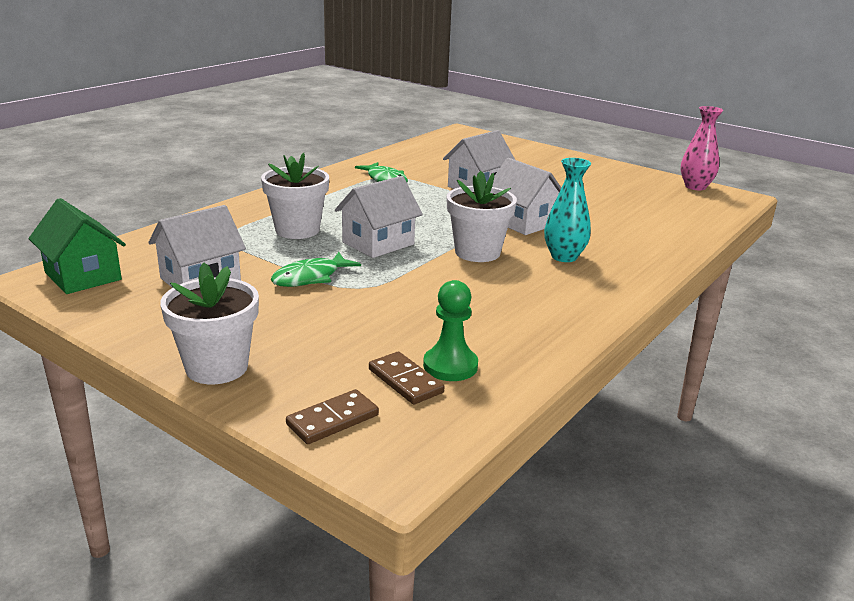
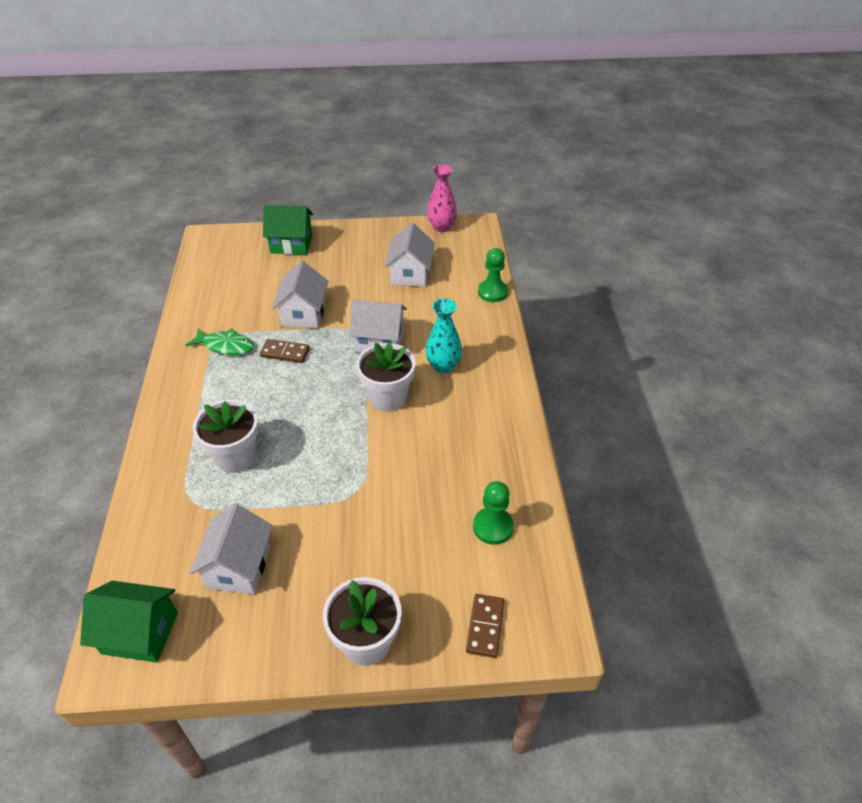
camera: 40 degrees left, 20 degrees up
green fish [271,252,361,287] -> none
white house [335,176,423,258] -> white house moved to [385,223,435,287]
brown domino [369,352,444,404] -> brown domino moved to [260,339,310,363]
none -> green house [263,205,313,255]
none -> green pawn [478,248,508,302]

